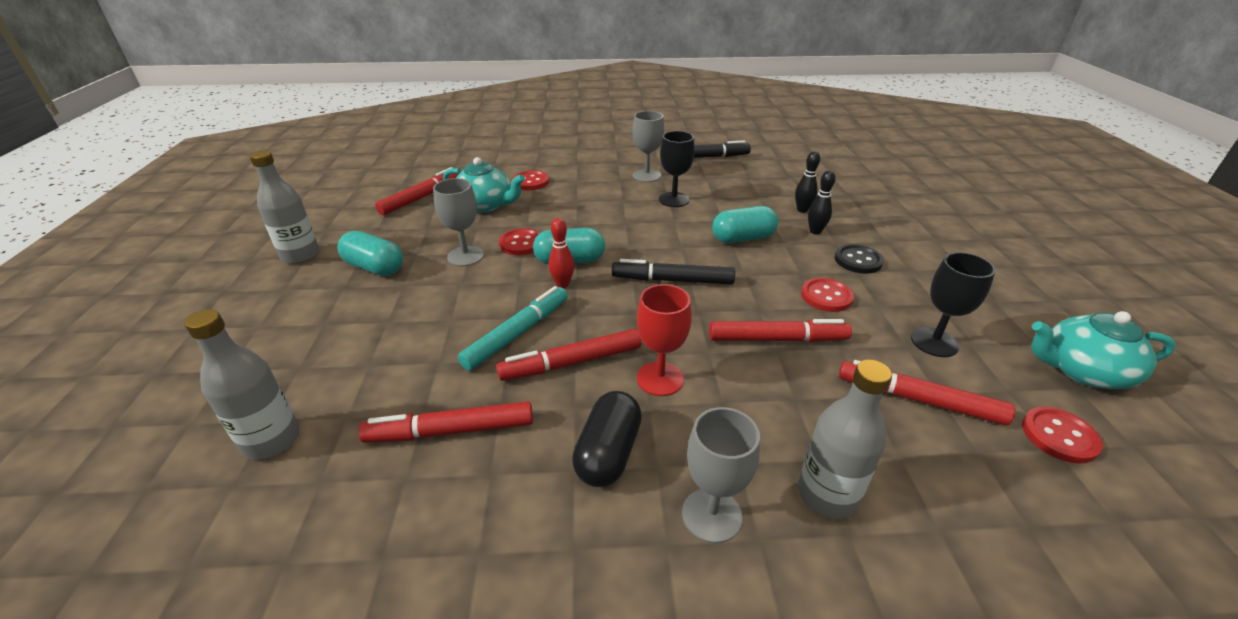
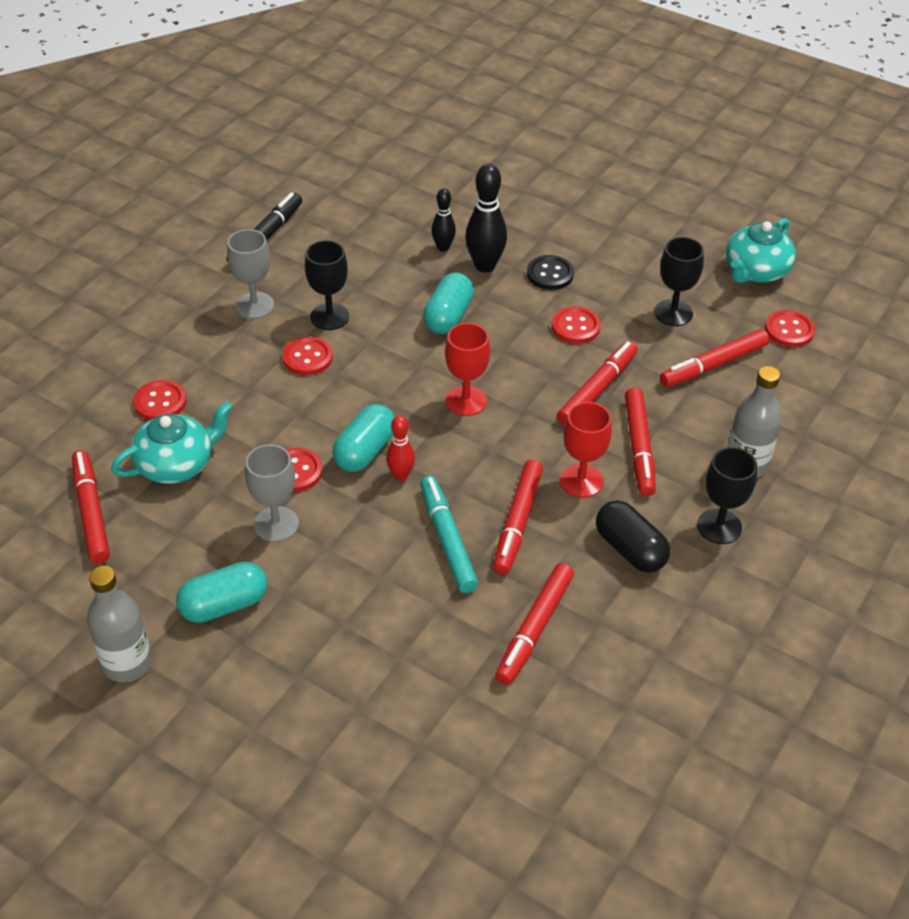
camera: 55 degrees left, 10 degrees up
grey bottle [184,309,300,460] -> none
black marker [612,259,735,284] -> red goblet [445,323,490,416]
grey goblet [682,407,760,543] -> black goblet [697,447,757,544]
black bowling pin [808,170,835,234] -> black bowling pin [465,164,507,272], size x1.68
none -> red button [282,336,333,375]
none -> red marker [625,388,656,497]

